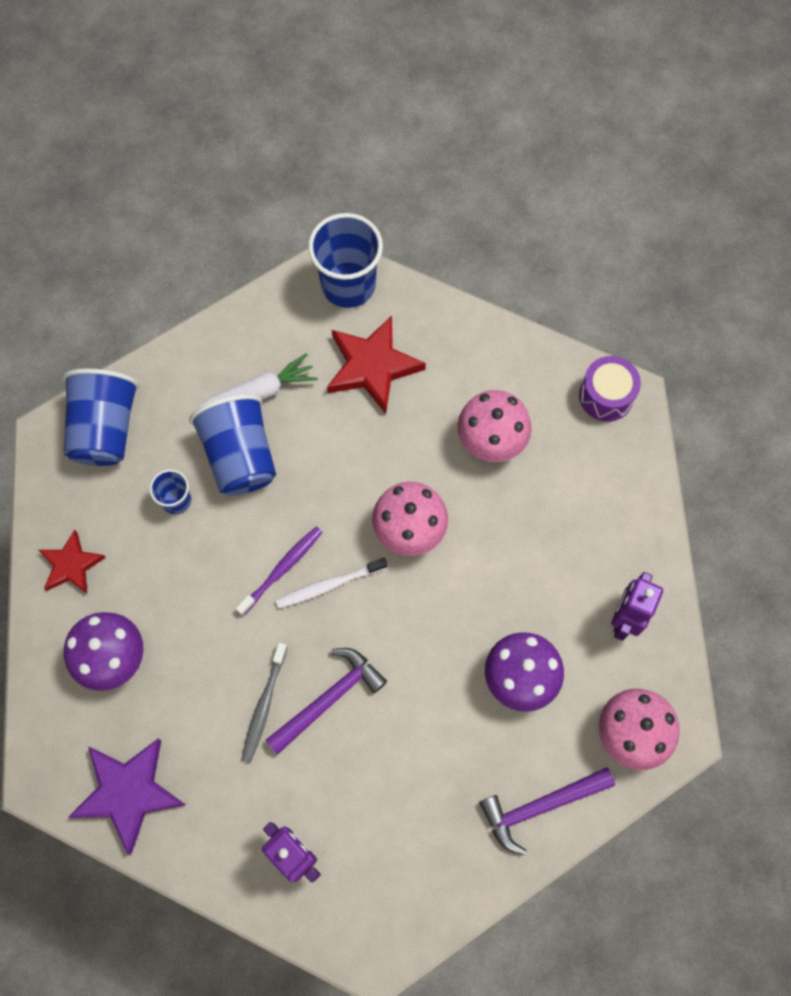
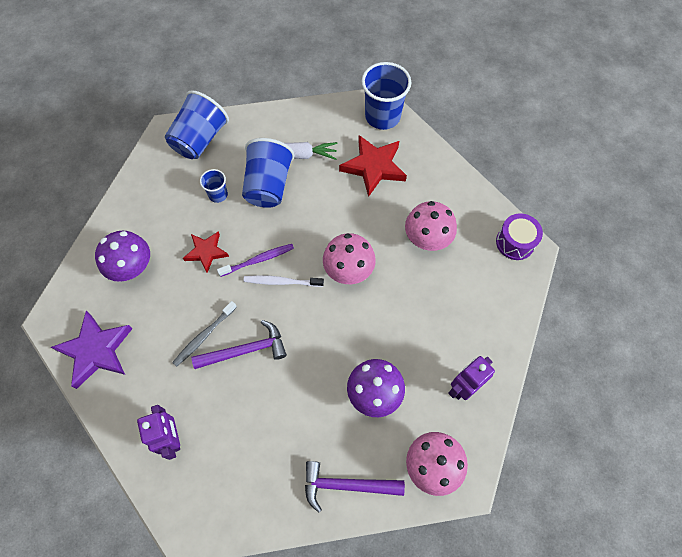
camera: 25 degrees right, 5 degrees down
red star [39,530,106,593] -> red star moved to [183,231,229,273]

